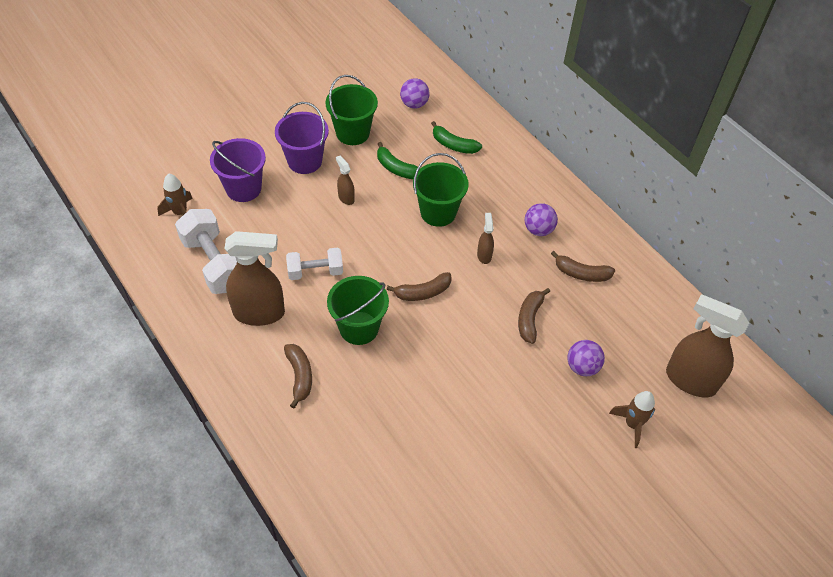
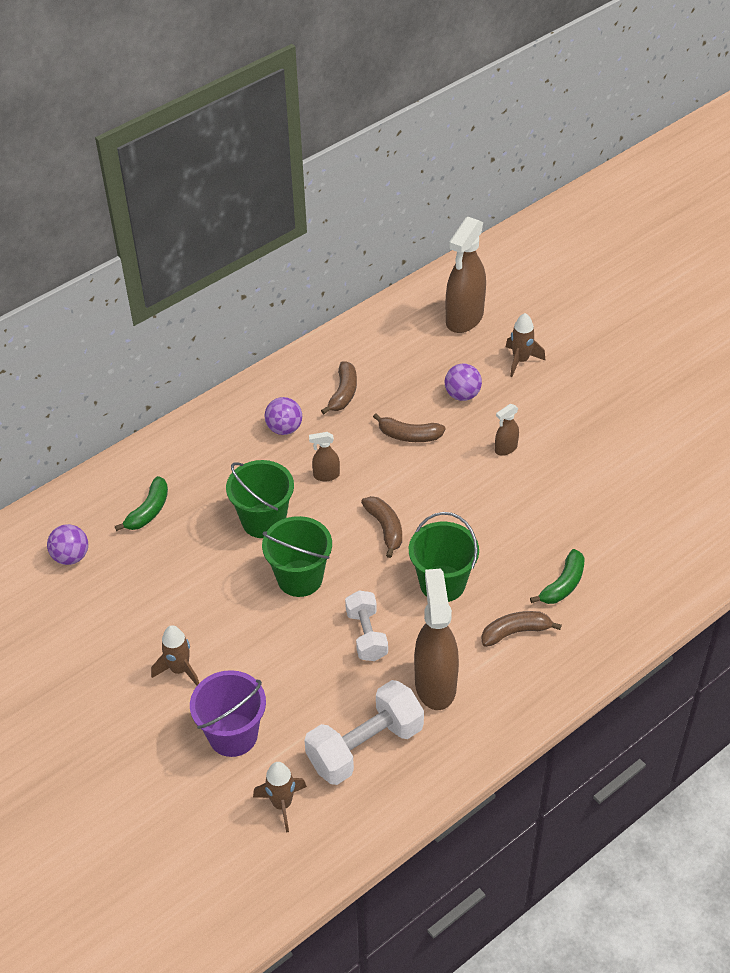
camera: 90 degrees left, 5 degrees down
purple bucket [275,102,329,174] -> brown rocket [151,625,199,686]
green bucket [325,75,378,145] -> green bucket moved to [262,516,332,597]
brown spray bottle [336,156,355,205] -> brown spray bottle moved to [495,404,519,456]
green banana [377,142,418,179] -> green banana moved to [530,549,585,604]

